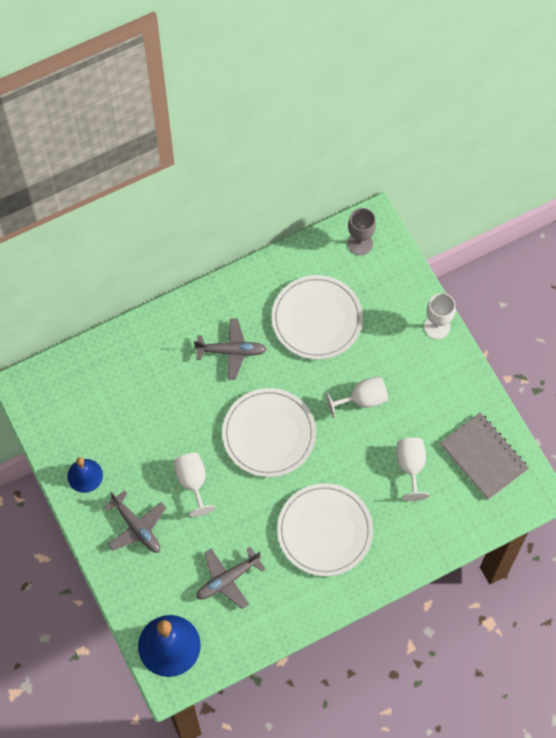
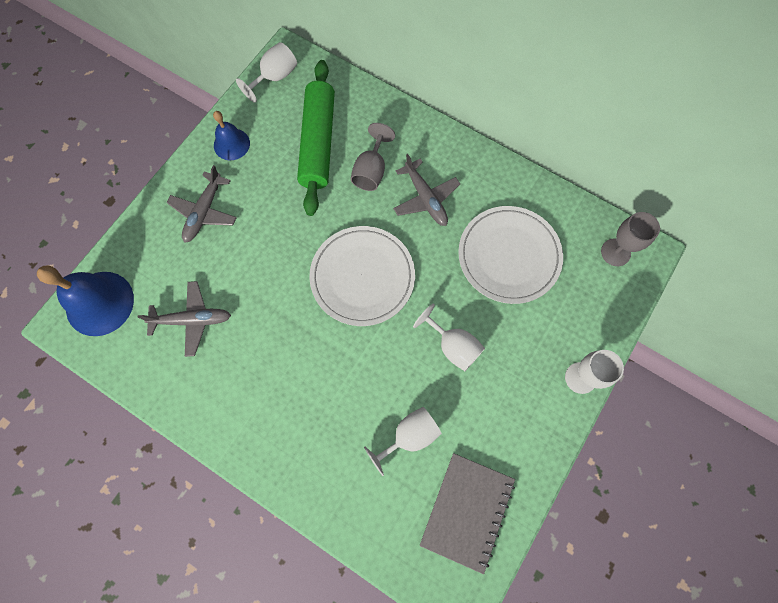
camera: 60 degrees right, 5 degrees up
white goblet [174,453,216,517] -> white goblet moved to [236,42,297,103]
grey plane [196,547,265,609] -> grey plane turned 150 degrees clockwise [137,281,231,357]
white plate [277,483,373,576] -> none
none -> green rolling pin [297,60,335,216]
none -> grey goblet [351,123,395,191]

